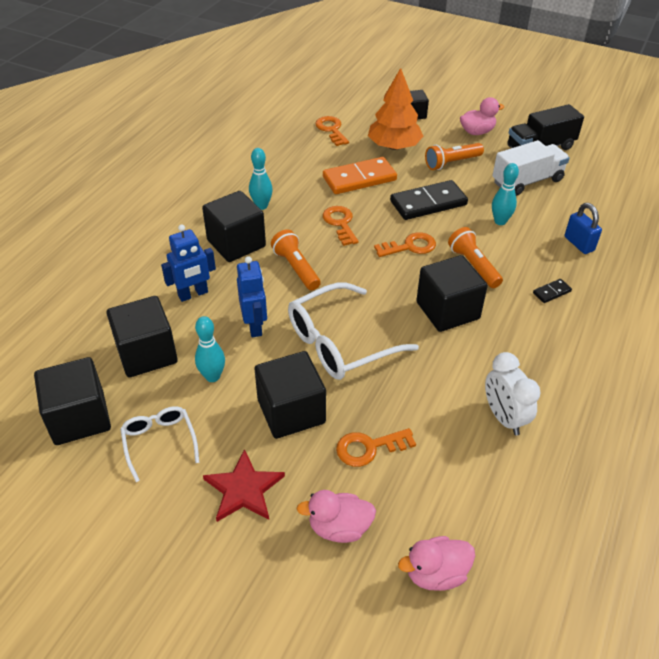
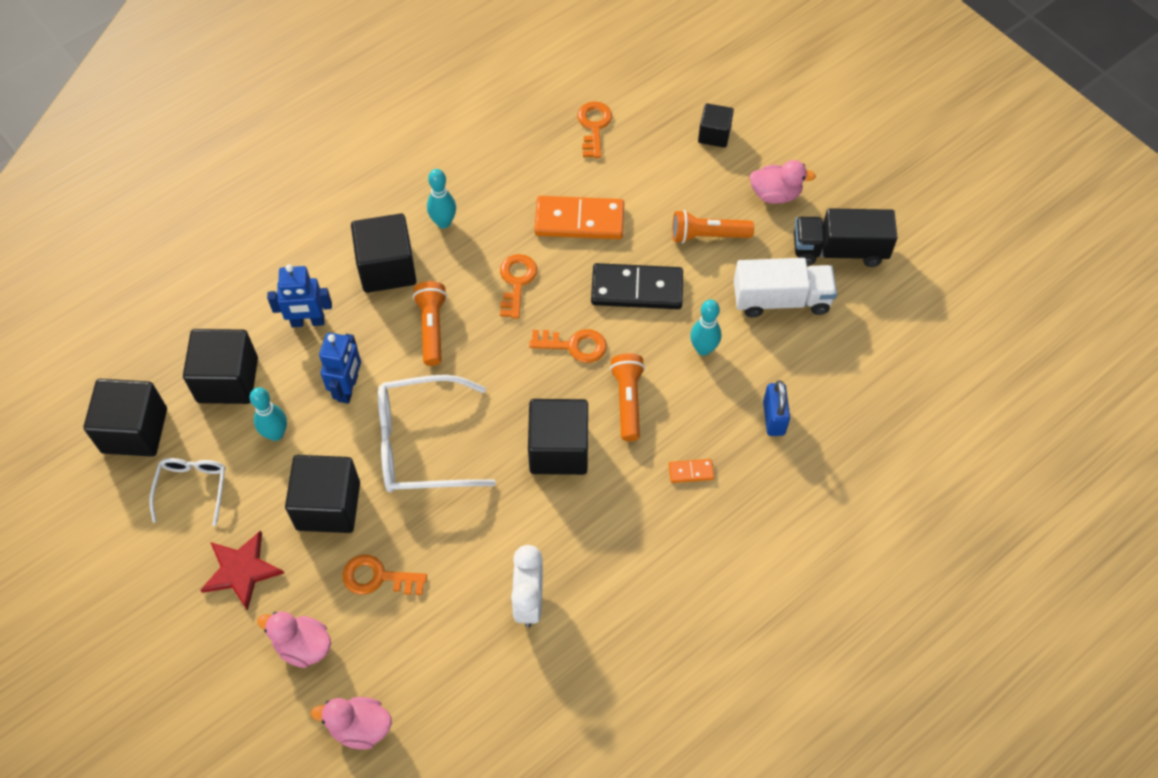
camera: 25 degrees right, 15 degrees up
orange tree [368,68,424,150] -> none
black domino [533,279,572,303] -> orange domino [668,459,714,483]

